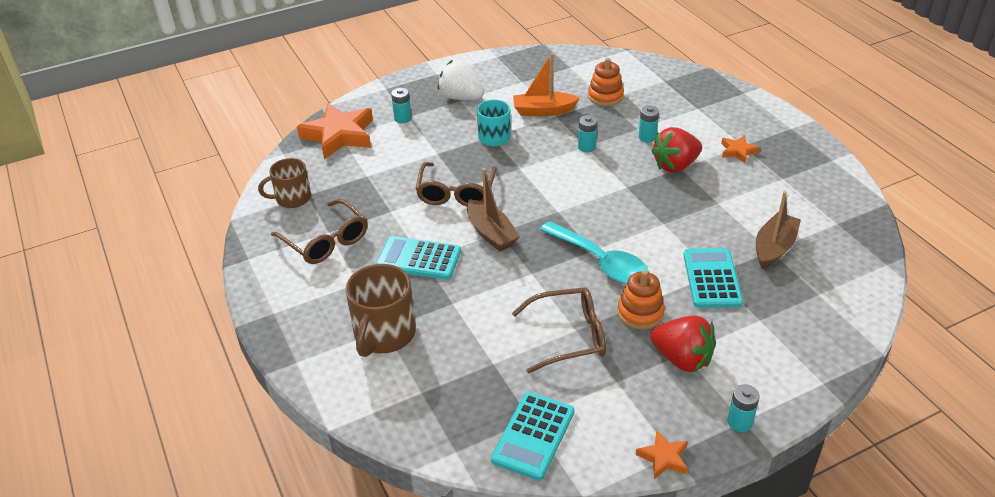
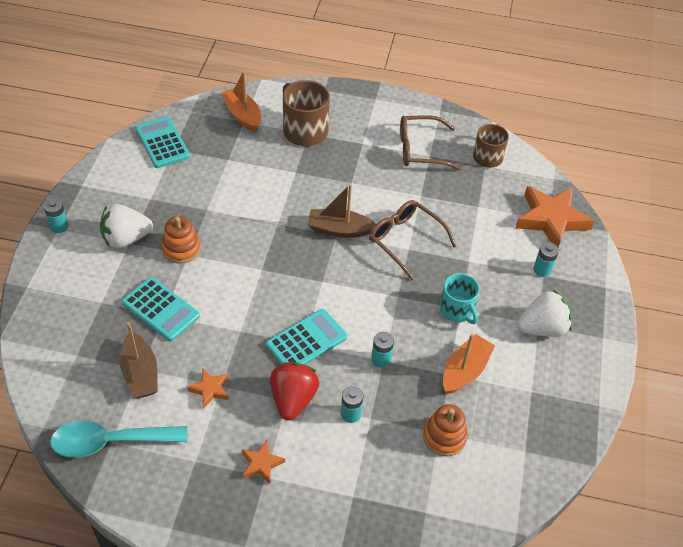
camera: 125 degrees right, 10 degrees up
turquoise calculator [376,236,461,280] -> turquoise calculator moved to [266,309,347,365]
brown glasses [512,287,606,373] -> none
turquoise spoon [540,221,649,284] -> turquoise spoon moved to [50,421,188,458]
orange star [636,430,688,479] -> orange star moved to [187,369,229,408]
red strawberry [650,315,716,372] -> white strawberry [100,204,153,248]
none -> orange boat [221,71,261,132]

